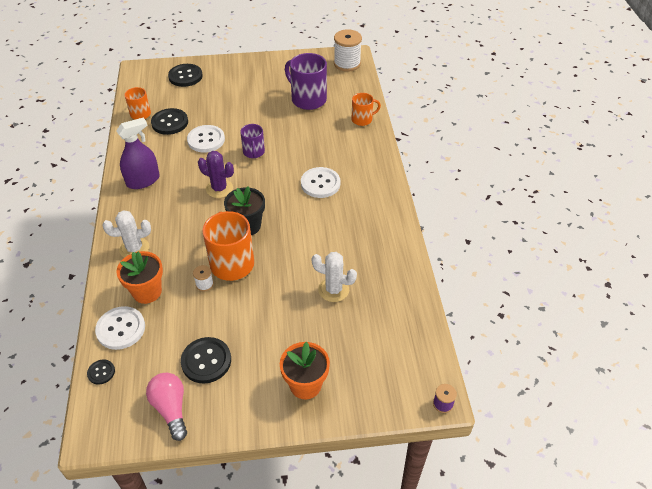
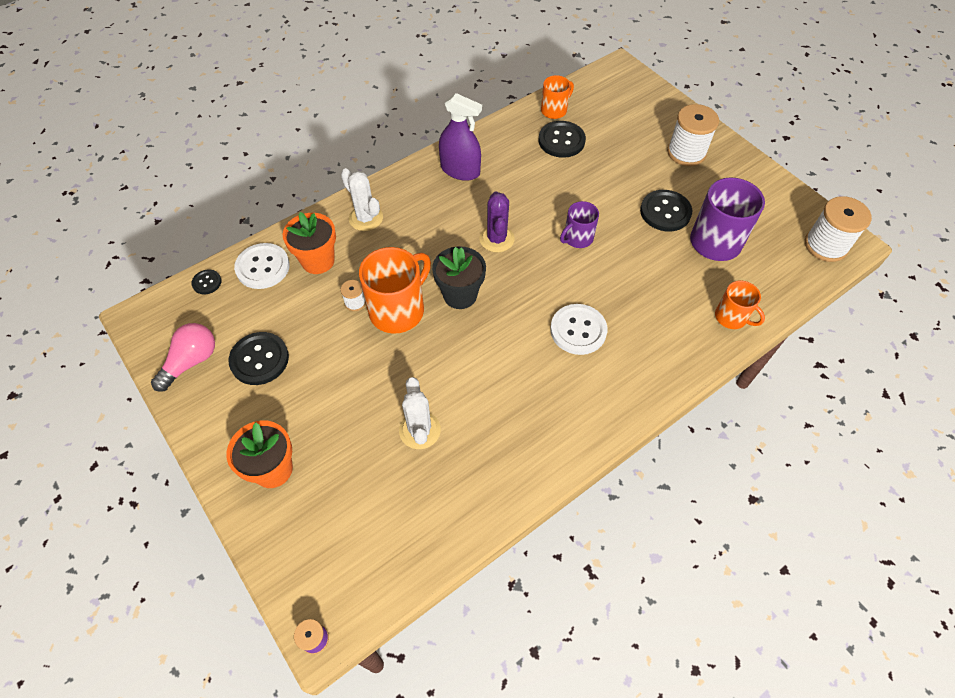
camera: 60 degrees right, 10 degrees up
black button [168,64,203,87] -> black button moved to [640,190,692,231]
white button [187,125,225,153] -> none
none -> white spool [667,104,719,166]

